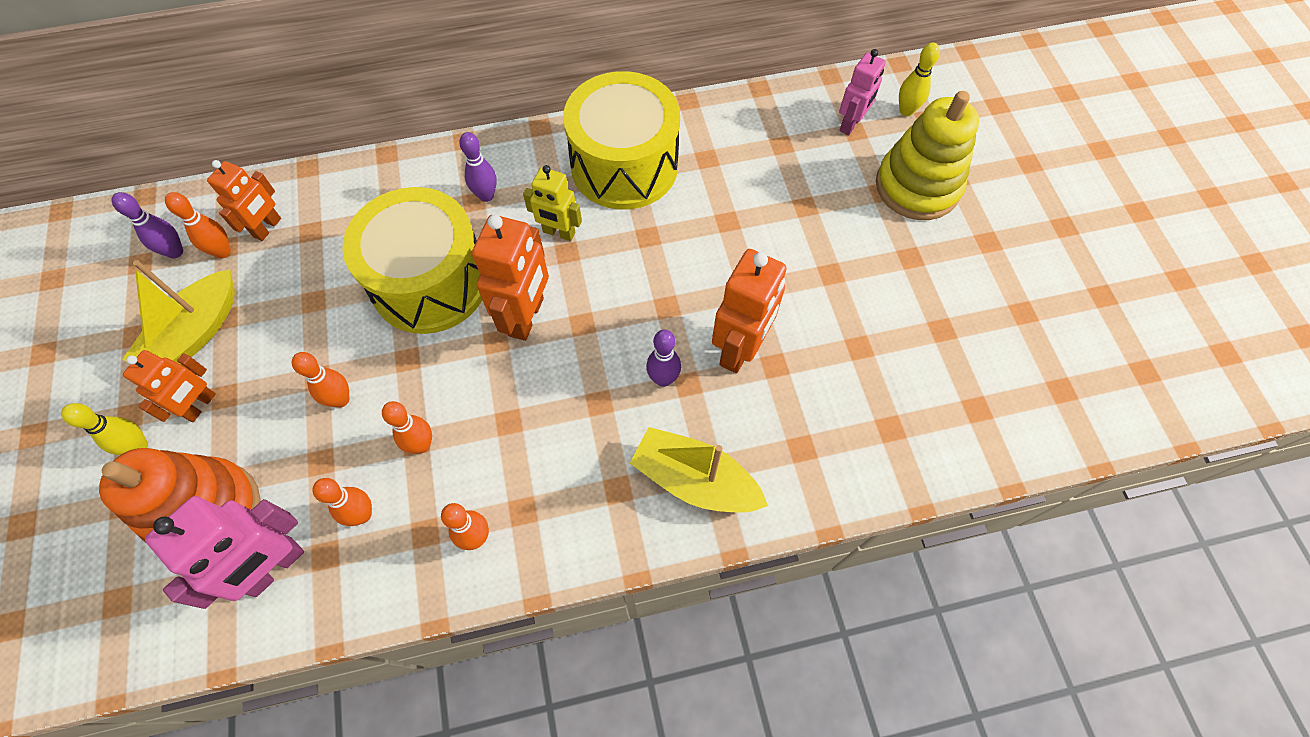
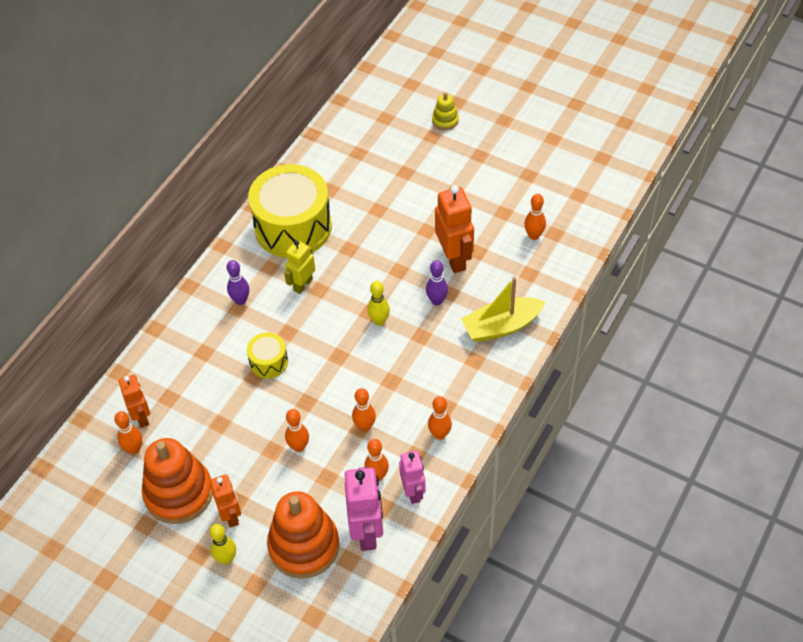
camera: 45 degrees left, 10 degrees down
purple bowling pin [112,192,183,259] -> none
yellow boat [122,260,235,365] -> orange stacking toy [142,438,213,524]
yellow drum [342,187,482,334] -> yellow drum [247,332,288,378], size x0.46
orange robot [472,214,549,341] -> none
yellow robot [523,165,582,241] -> yellow robot turned 150 degrees clockwise [284,240,315,294]
pink robot [839,49,886,135] -> pink robot moved to [399,451,426,504]
yellow stacking toy [876,91,979,220] -> yellow stacking toy [432,92,459,130], size x0.47
yellow bowling pin [899,43,940,116] -> yellow bowling pin moved to [367,281,390,326]
none -> orange bowling pin [524,194,546,240]

